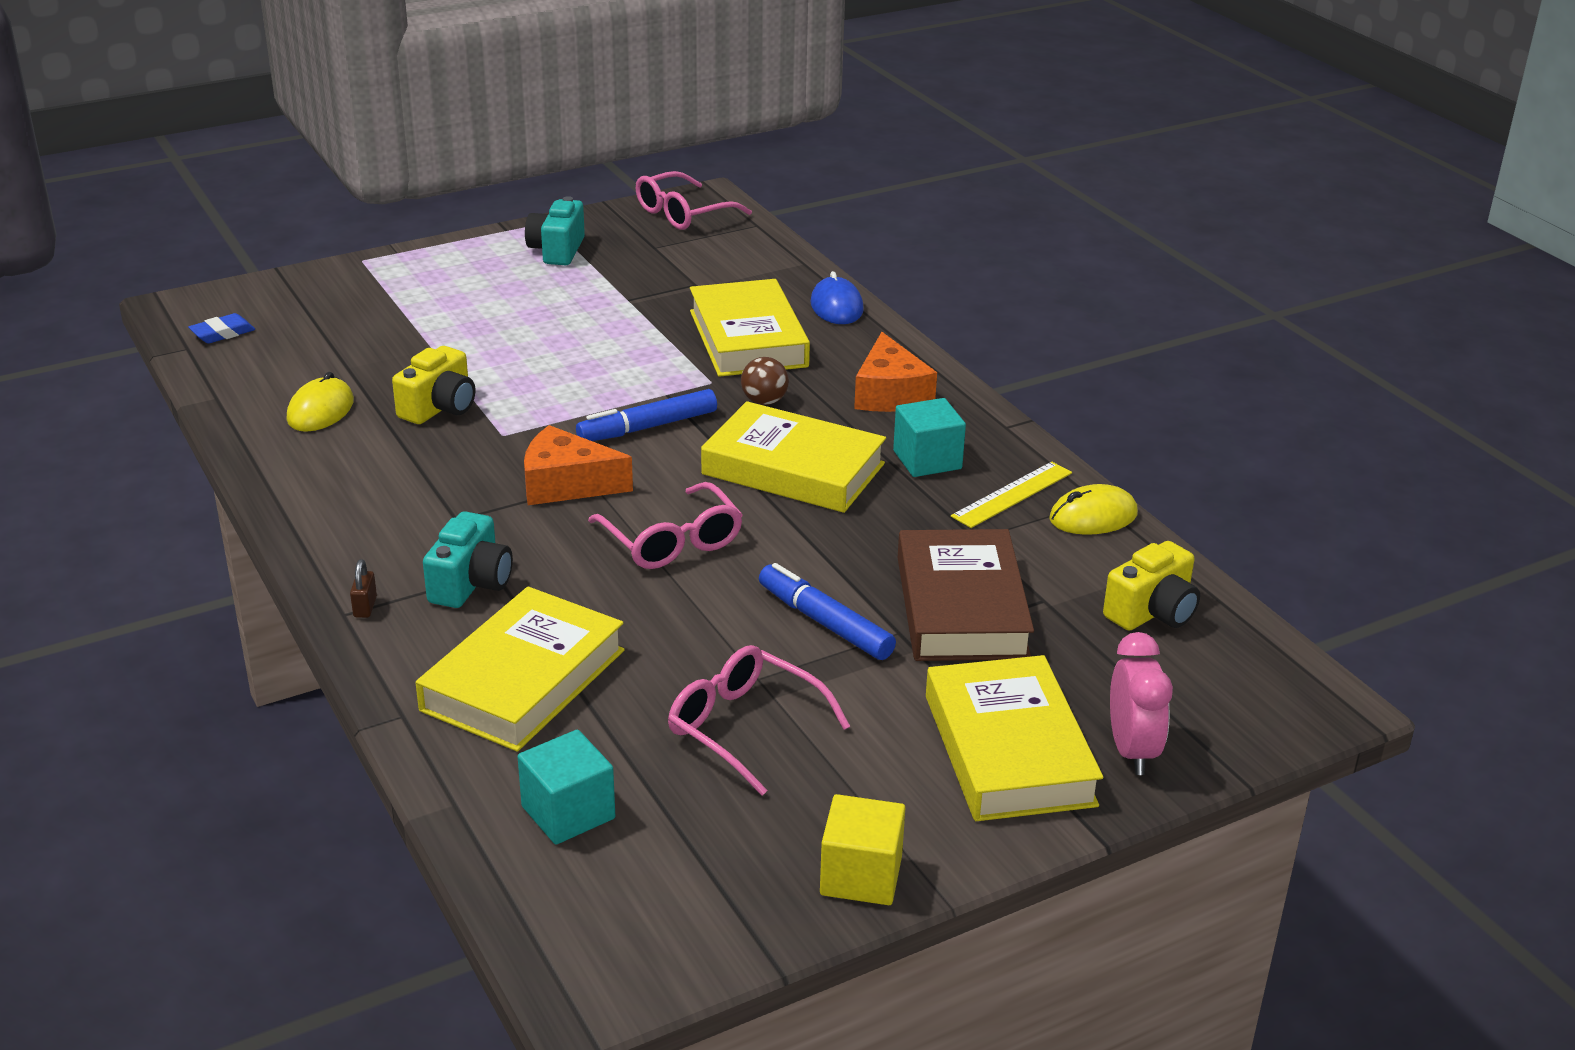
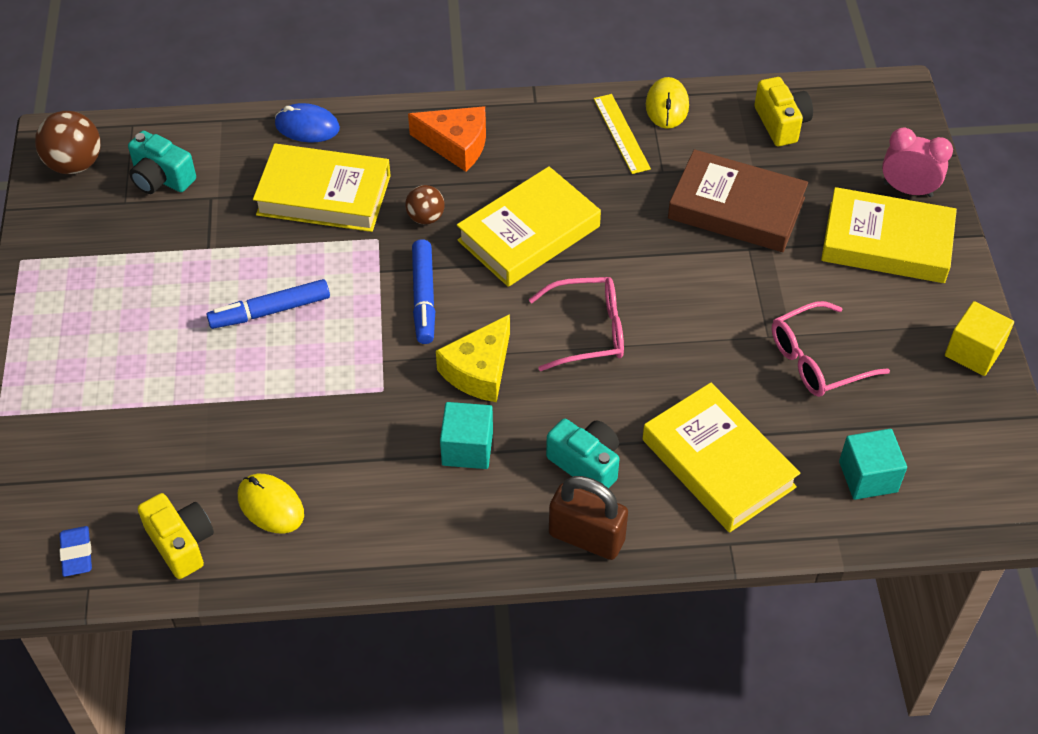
camera: 65 degrees left, 20 degrees up
brown padlock [350,559,377,618] -> brown padlock [549,476,628,560], size x2.38
yellow camera [392,346,475,424] -> yellow camera moved to [138,493,214,579]
orange cheese [524,425,633,505] -> yellow cheese [436,314,510,402]
turquoise camera [525,196,585,265] -> turquoise camera moved to [128,131,196,194]
pink glasses [636,171,752,230] -> brown ball [35,111,101,174]
blue marker [759,563,896,660] -> blue marker moved to [207,279,330,329]
turquoise cube [893,398,966,477] -> turquoise cube moved to [440,402,493,469]

